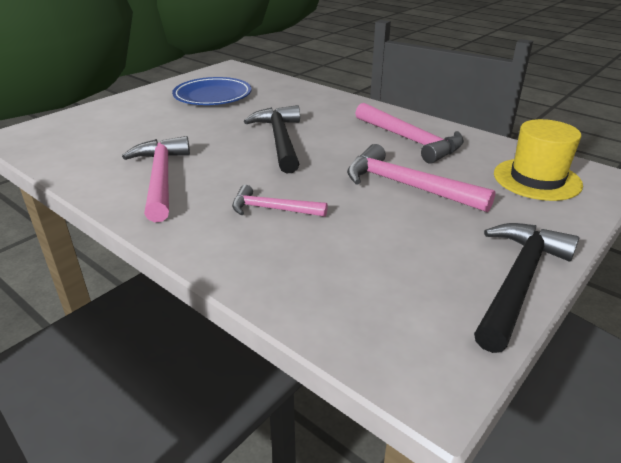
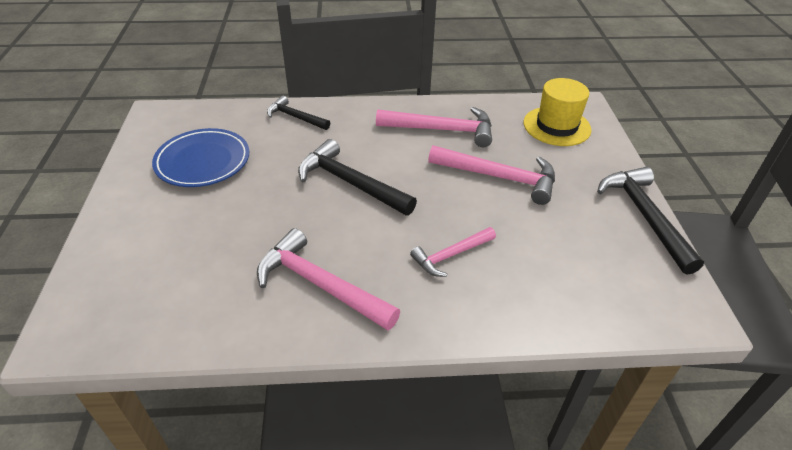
camera: 45 degrees left, 10 degrees up
pink hammer [347,144,496,212] -> pink hammer turned 150 degrees counterclockwise [428,145,555,205]
none -> black hammer [267,96,330,130]

